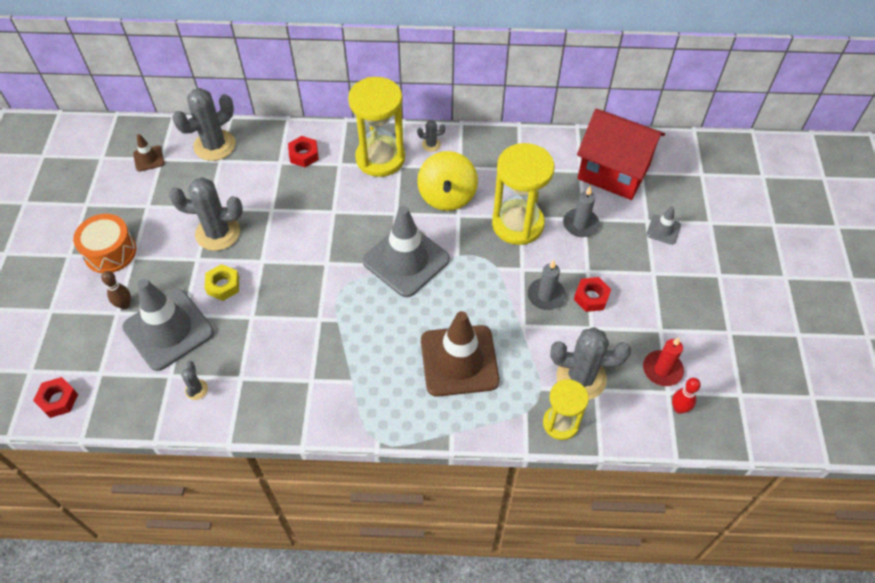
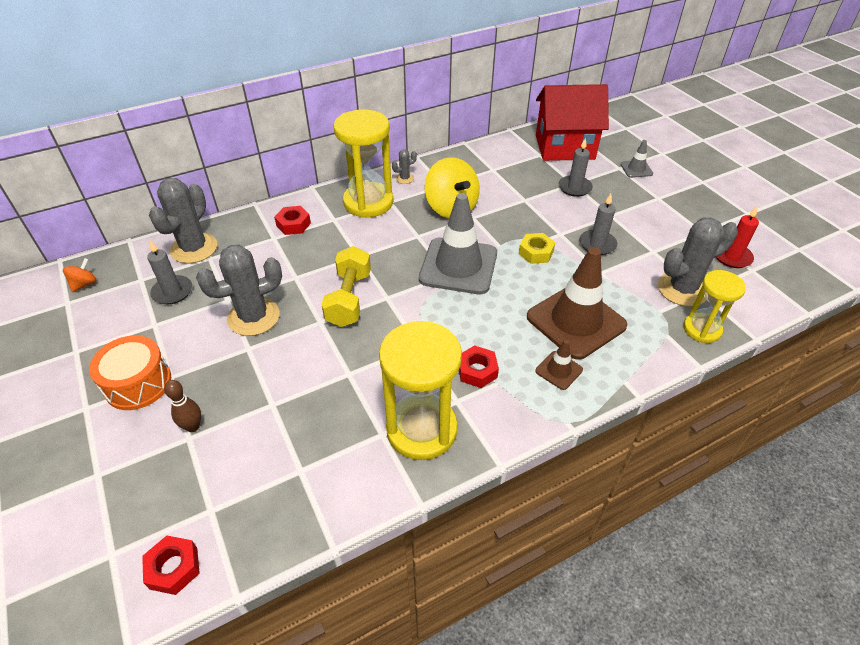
camera: 30 degrees left, 10 degrees down
grey traffic cone [122,279,214,371] -> none
brown traffic cone [133,134,164,172] -> brown traffic cone moved to [535,340,583,390]
grey cactus [181,361,208,400] -> none
yellow nut [205,264,239,301] -> yellow nut moved to [519,233,555,264]
yellow hourglass [492,143,555,245] -> yellow hourglass moved to [379,321,462,460]
red nut [574,277,611,312] -> red nut moved to [459,345,499,388]
red bowling pin [672,378,701,414] -> none
none -> orange spinning top [63,258,97,292]
none -> grey candle [147,241,192,304]
none -> yellow dumbbell [321,246,371,327]

